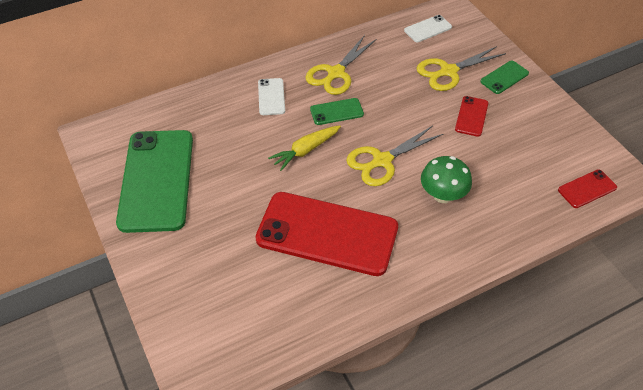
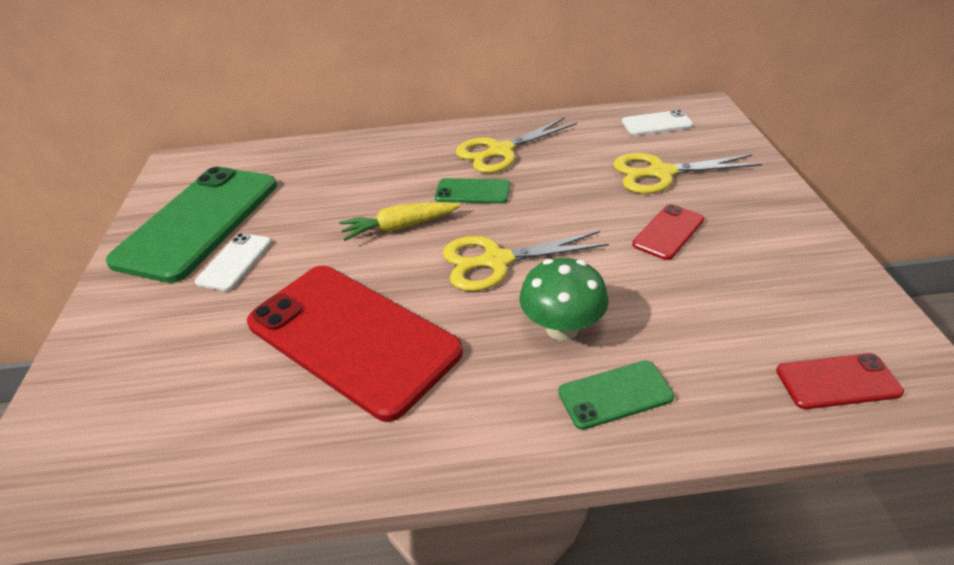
camera: 25 degrees right, 10 degrees down
white phone [258,78,285,115] -> white phone moved to [195,233,272,291]
green phone [480,61,529,94] -> green phone moved to [558,360,674,430]

